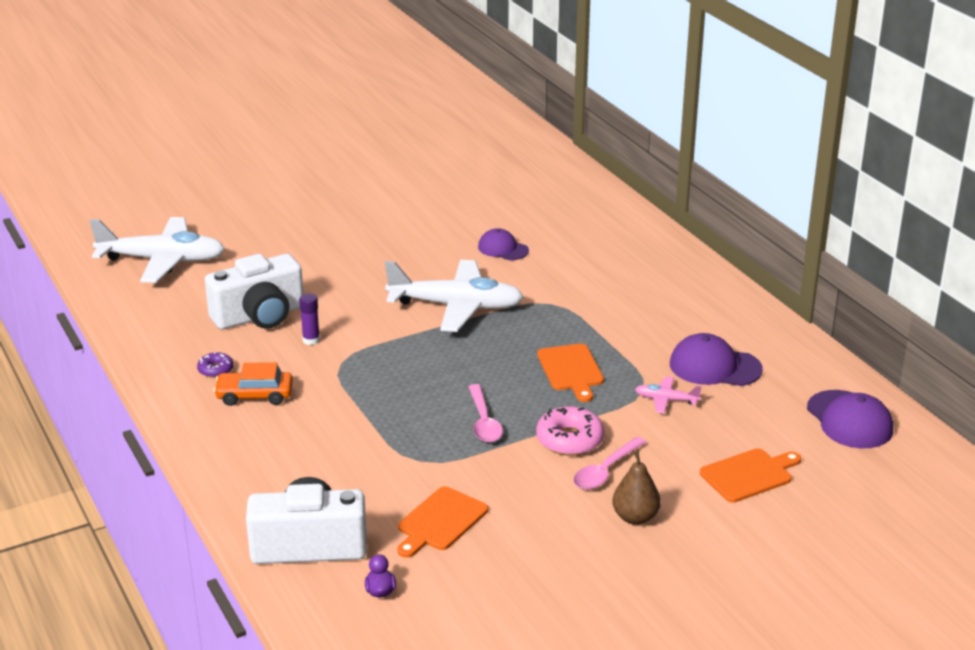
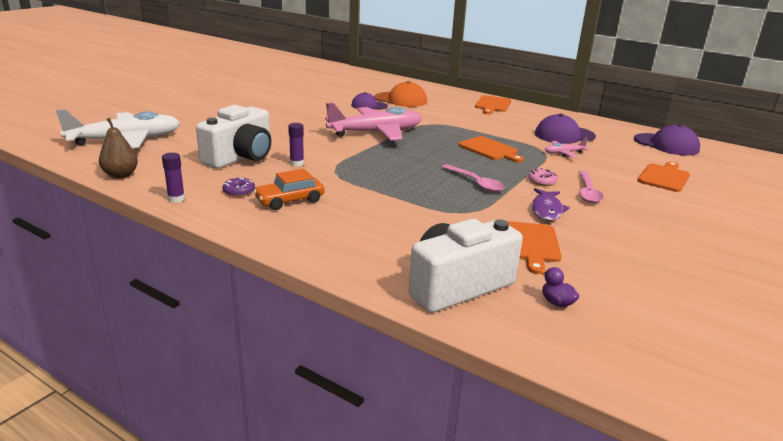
camera: 30 degrees left, 5 degrees down
white plane [385,260,524,332] -> pink plane [325,103,422,141]
pink donut [536,406,604,456] -> pink donut [528,168,558,186], size x0.57
brown pear [612,452,661,525] -> brown pear moved to [99,118,138,178]
none -> purple glue stick [162,153,185,203]
none -> orange cap [374,81,427,107]
none -> orange cutting board [475,95,511,114]
none -> purple fish [532,188,570,221]

